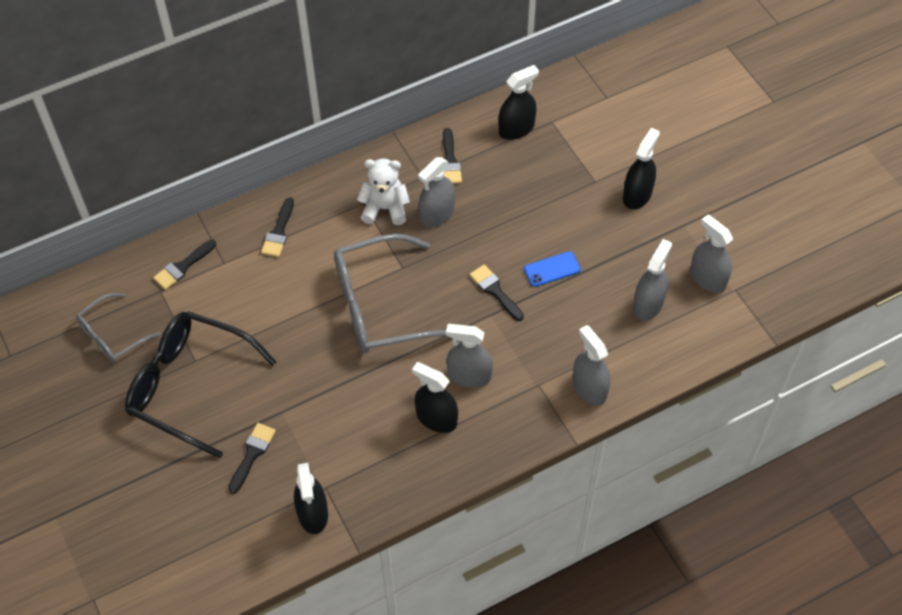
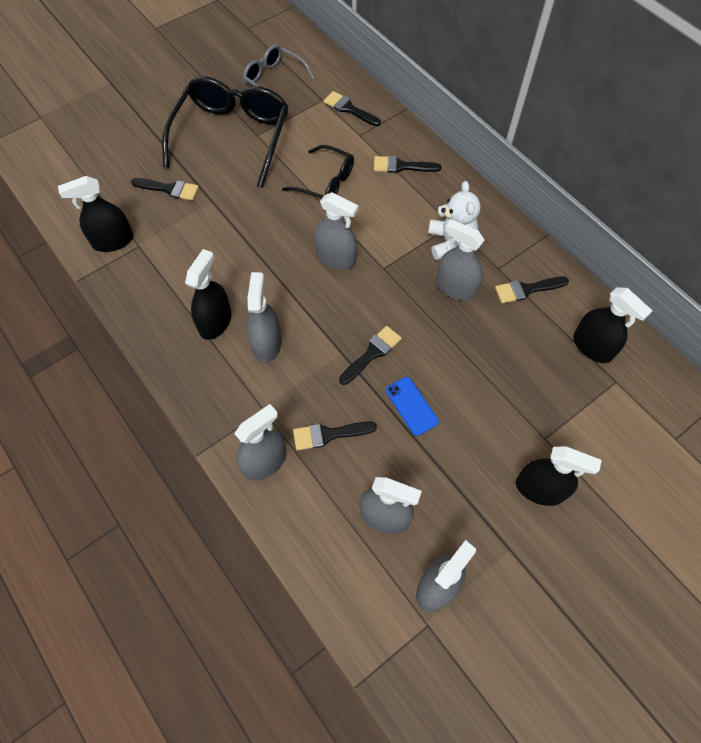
camera: 80 degrees right, 5 degrees up
grey glasses [334,234,446,353] -> grey spray bottle [315,192,358,270]
none -> black glasses [282,145,354,198]
none -> black brush [293,421,377,451]

